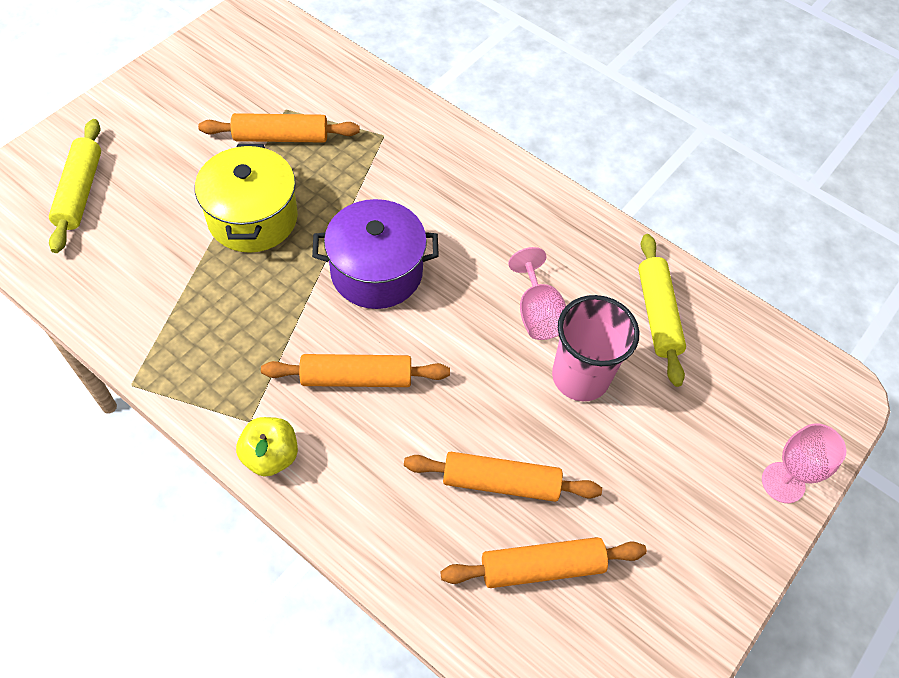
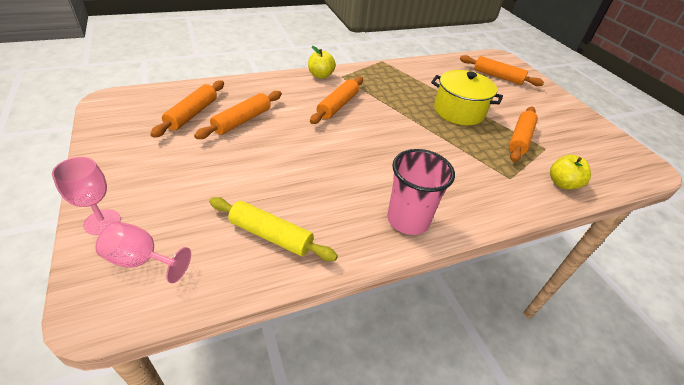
camera: 120 degrees right, 15 degrees down
yellow rolling pin [49,119,101,253] -> orange rolling pin [460,55,544,86]
purple pot [312,199,439,309] -> none
pink goblet [508,247,566,340] -> pink goblet moved to [96,222,191,283]
pink cup [552,295,639,401] -> pink cup moved to [387,149,455,235]
none -> yellow apple [550,155,591,189]

